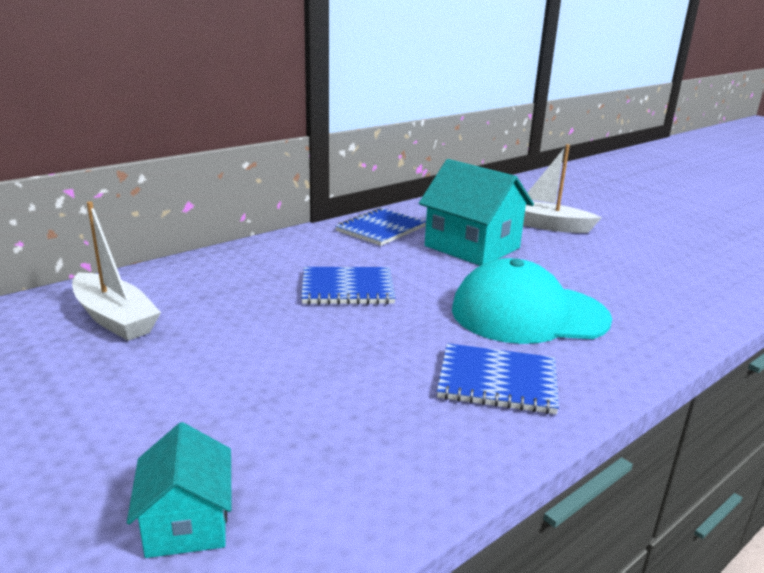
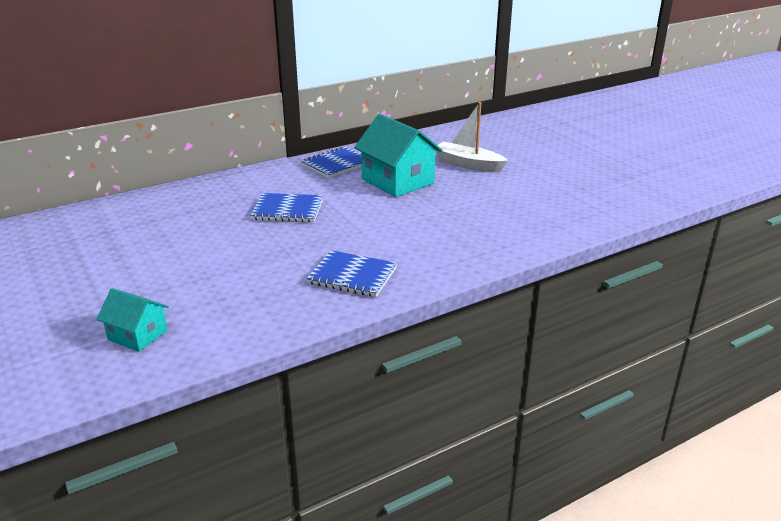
camera: 10 degrees right, 5 degrees up
white boat [72,201,161,341] -> none
turquoise house [127,422,232,558] -> turquoise house turned 60 degrees counterclockwise [96,288,169,352]
turquoise cap [452,258,612,344] -> none

